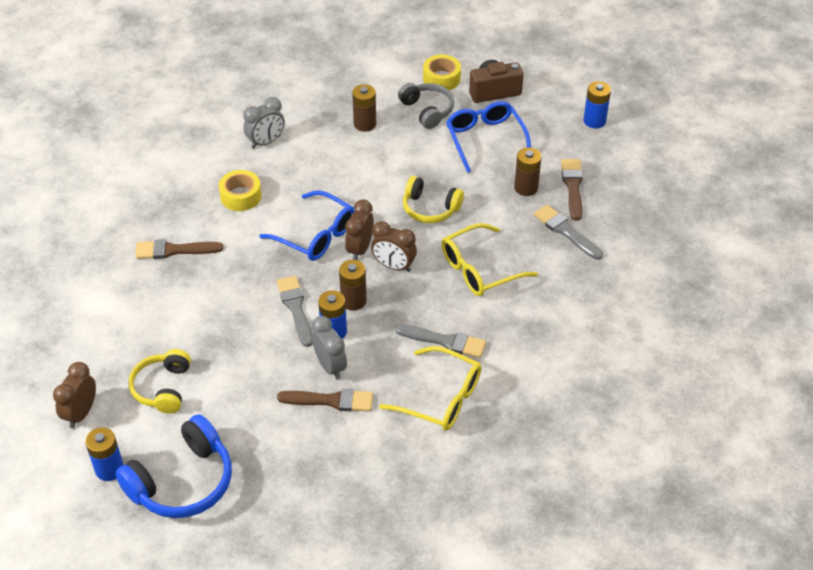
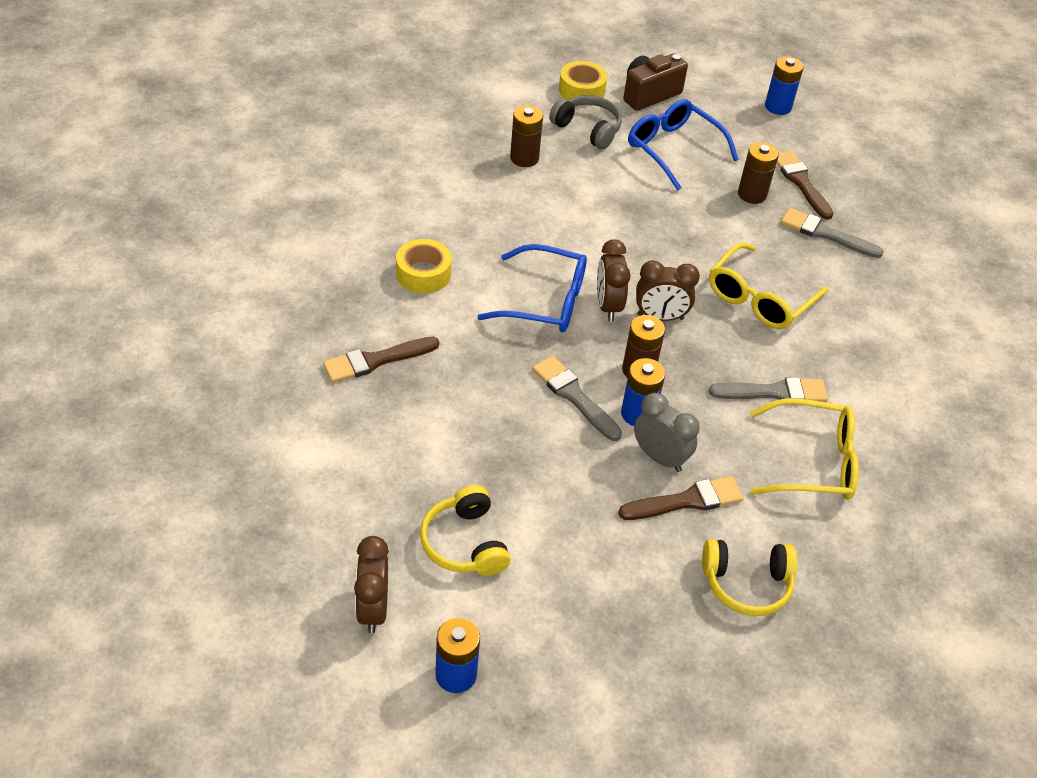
camera: 25 degrees left, 0 degrees up
blue headphones [115,414,232,518] -> none
grey clock [243,97,285,149] -> none
yellow headphones [403,176,464,223] -> yellow headphones moved to [702,539,797,616]

